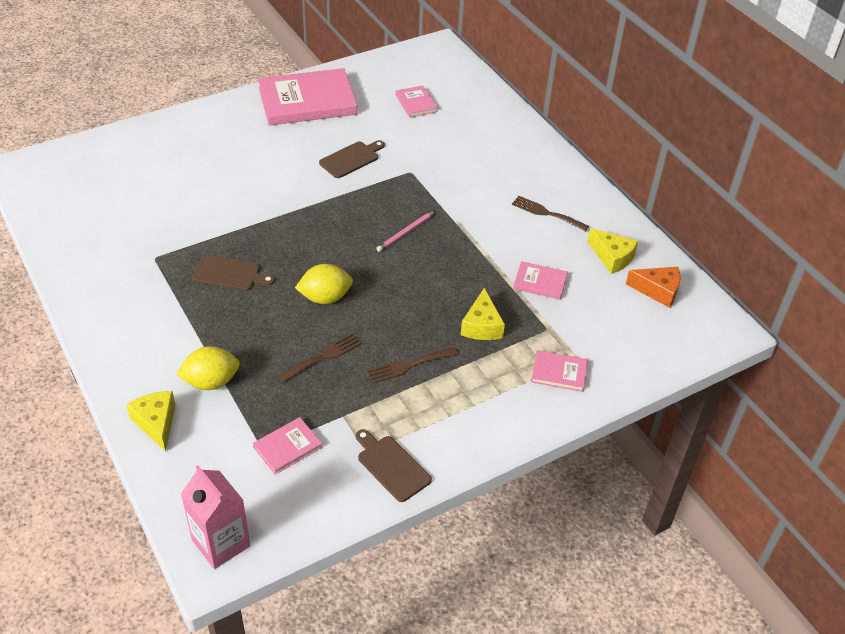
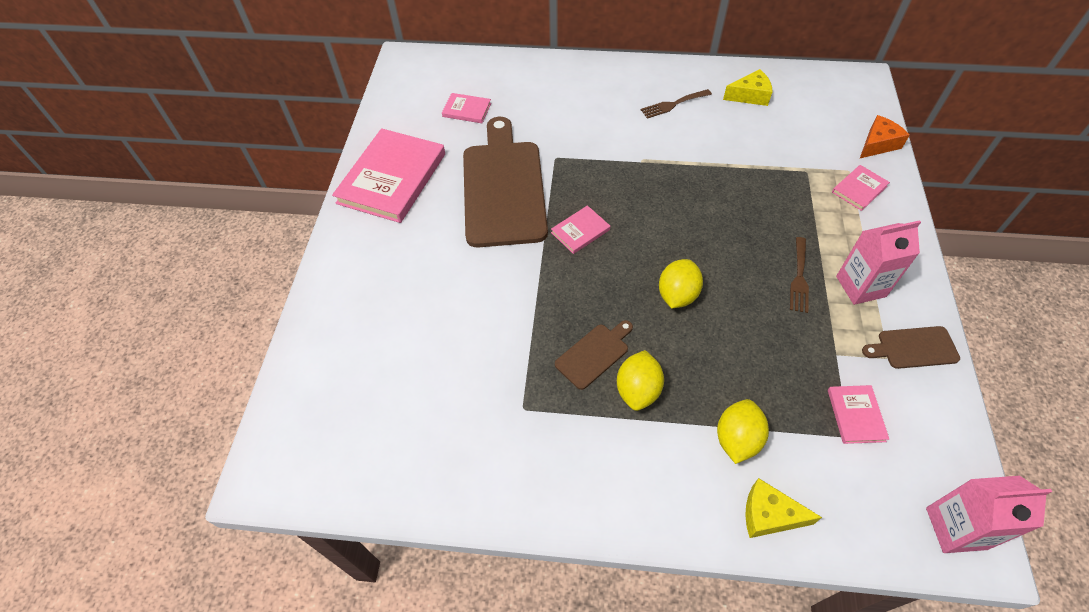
camera: 50 degrees left, 10 degrees up
brown fork [278,333,362,383] -> none
brown cutting board [319,140,385,178] -> brown cutting board [463,117,548,248], size x2.25
pink pencil [376,211,435,252] -> none
yellow cheese [461,288,505,340] -> none
pink book [513,261,568,299] -> pink book moved to [551,205,610,254]
orange cheese [626,267,680,308] -> orange cheese moved to [860,115,910,158]
none -> yellow lemon [617,350,664,411]
none -> pink carton [836,220,921,305]

